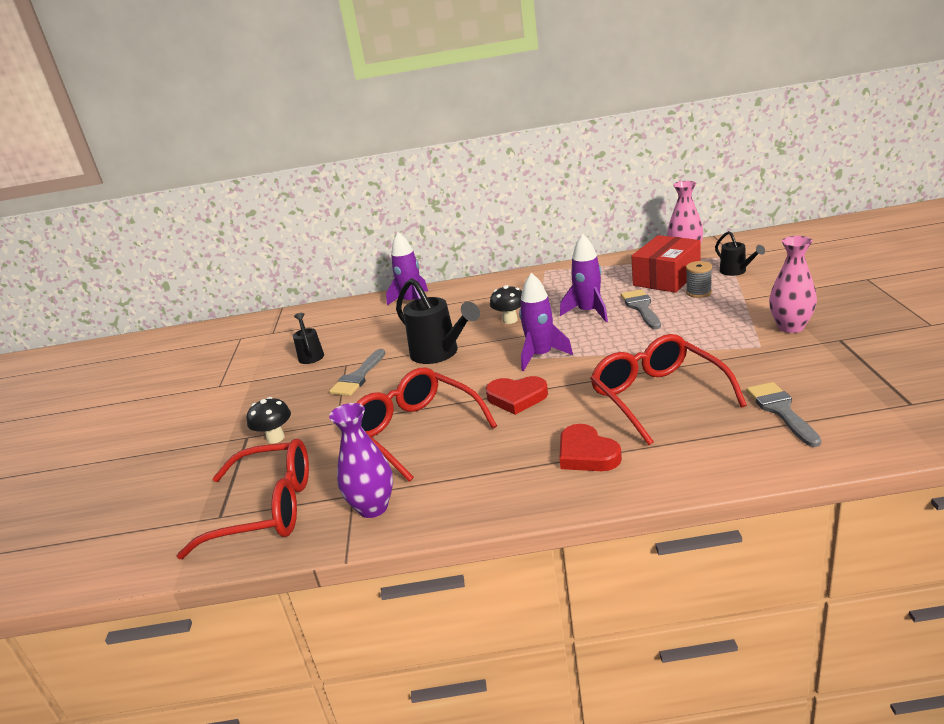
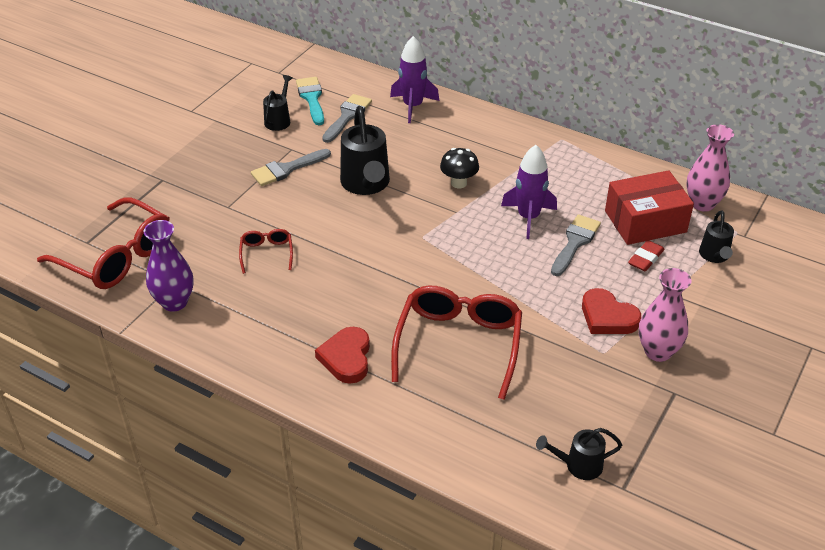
camera: 30 degrees right, 15 degrees up
black mushroom [247,397,291,444] -> none
red glasses [356,368,497,482] -> red glasses [239,229,293,274], size x0.47
red heart [486,376,548,415] -> red heart moved to [582,288,641,334]
purple rocket [519,273,573,371] -> none
grey spool [686,261,712,298] -> red eraser [628,240,665,271]
grey brush [746,382,821,447] -> grey brush moved to [322,94,372,143]
none -> turquoise brush [296,77,324,125]
none -> black watering can [536,428,622,480]

